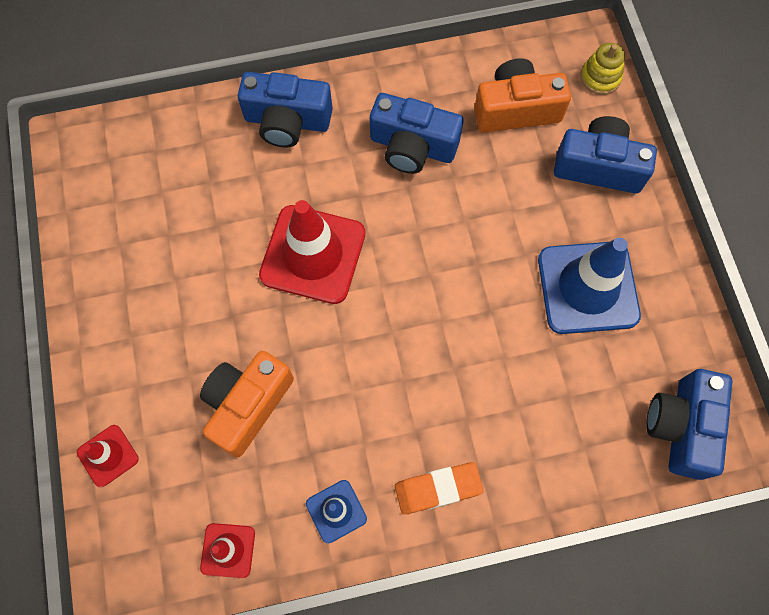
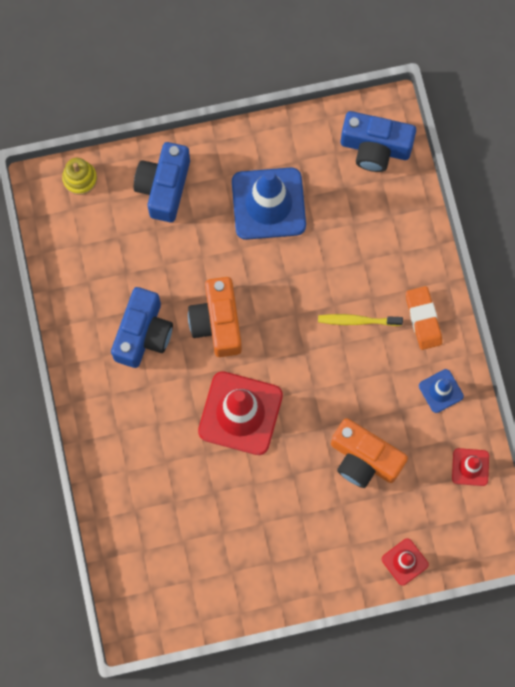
camera: 90 degrees left, 5 degrees up
blue camera [238,72,333,148] -> none
orange camera [474,58,571,133] -> orange camera moved to [188,277,242,357]
none -> yellow toothbrush [318,314,403,326]

